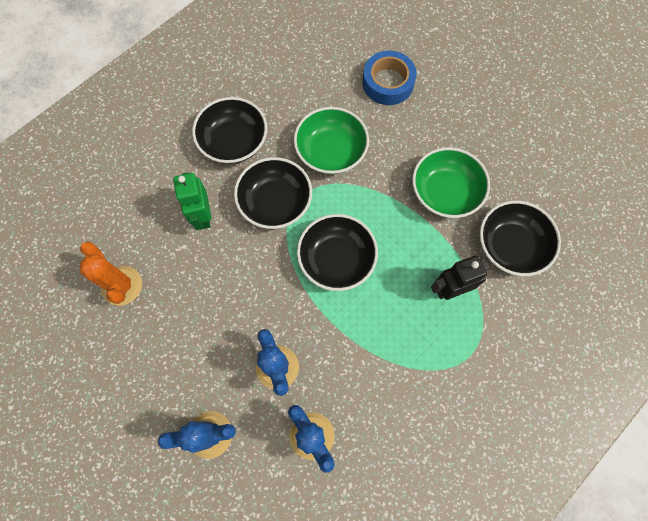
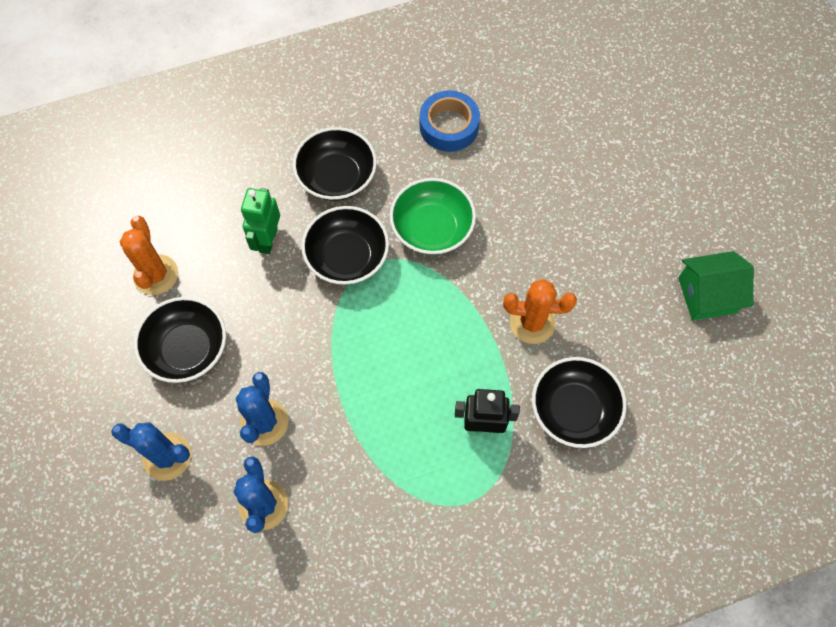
camera: 25 degrees right, 5 degrees down
black bowl [297,214,378,291] -> black bowl moved to [134,297,226,383]
blue tape [362,51,417,105] -> blue tape moved to [420,90,480,152]
green bowl [412,147,490,218] -> orange cactus [503,279,577,344]
none -> green house [678,251,754,320]

